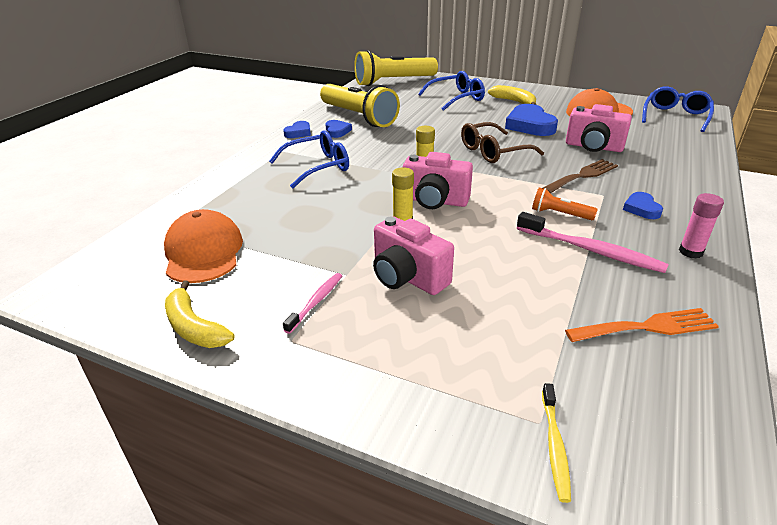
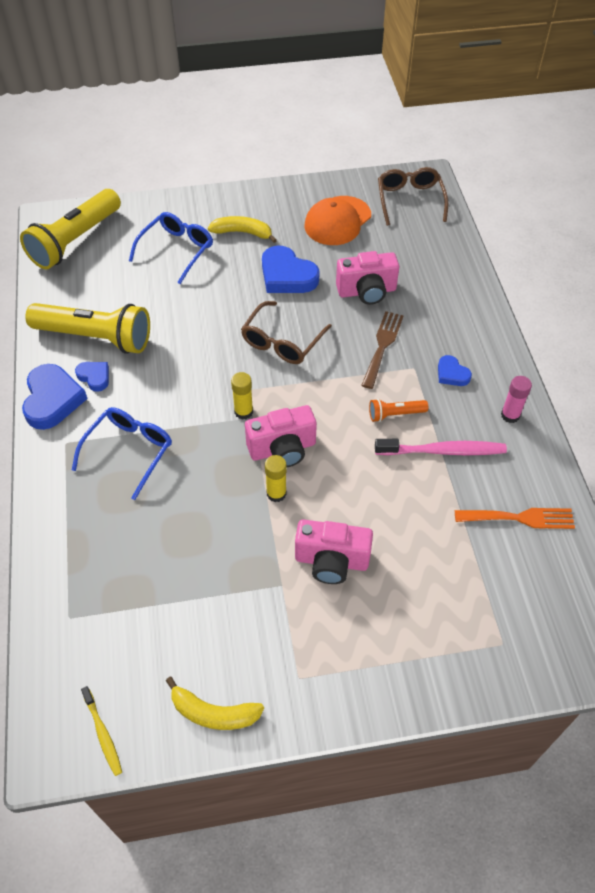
camera: 35 degrees left, 20 degrees up
orange cap [164,209,243,283] -> none
blue heart [283,121,311,138] -> blue heart [22,364,88,430], size x1.86
pink toothbrush [283,273,342,334] -> none
yellow toothbrush [542,383,571,503] -> yellow toothbrush moved to [81,686,122,776]
orange fork [565,308,719,342] -> orange fork turned 45 degrees clockwise [455,508,575,529]
blue glasses [642,87,714,132] -> brown glasses [378,167,448,226]

